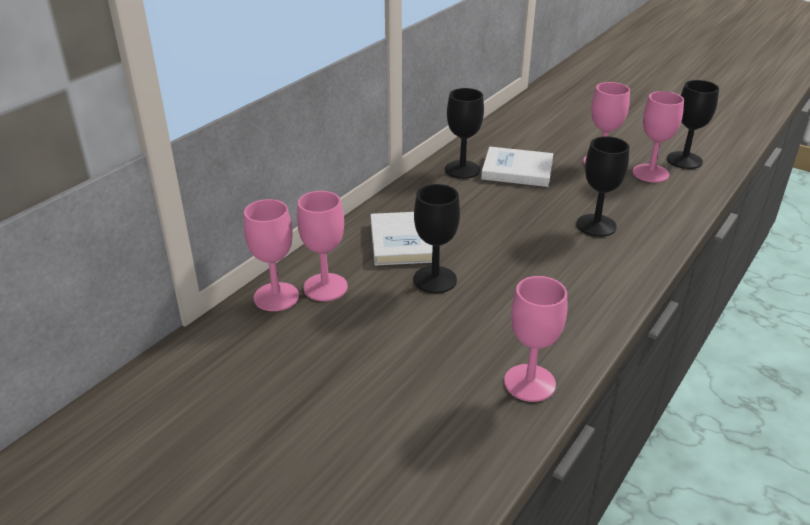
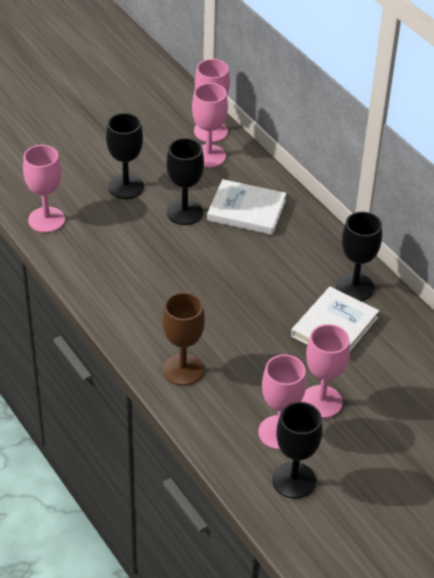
camera: 110 degrees right, 10 degrees up
black goblet [576,136,629,237] -> black goblet moved to [106,113,144,199]
none -> brown goblet [162,292,205,386]

